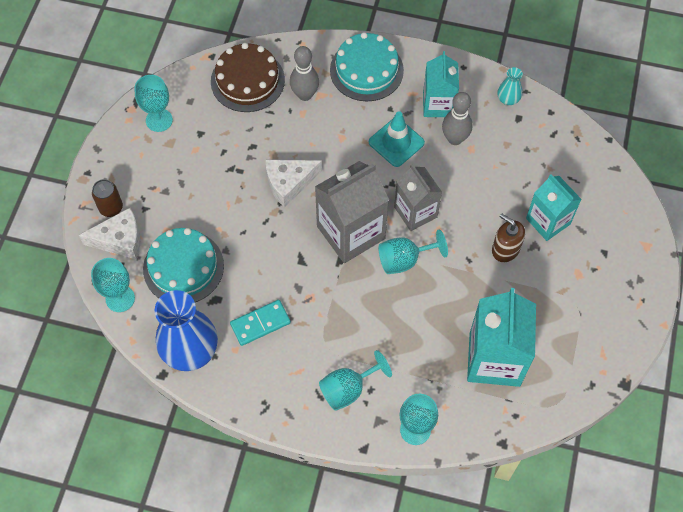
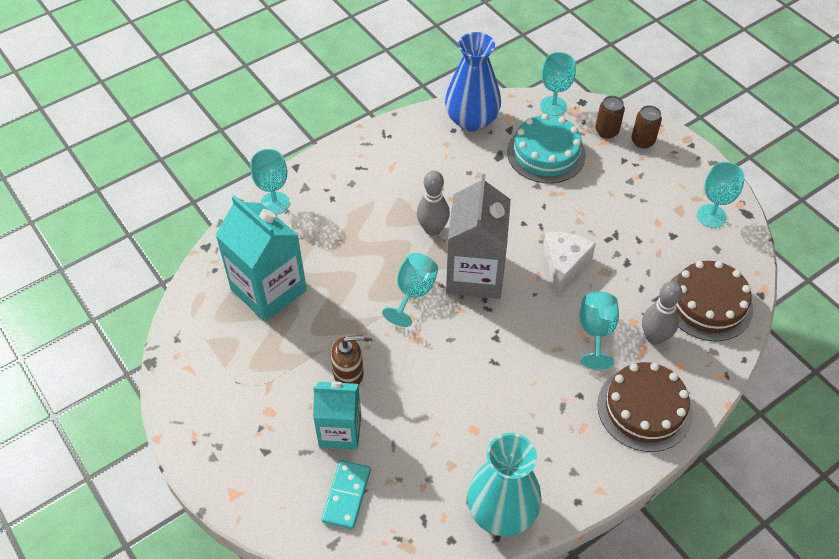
camera: 130 degrees right, 10 degrees down
white cheese [79,208,141,260] -> brown can [596,96,625,139]
turquoise domino [230,300,291,346] -> turquoise domino moved to [322,460,371,529]
turquoise goblet [319,350,392,411] -> turquoise goblet moved to [580,292,619,370]
turquoise cake [330,32,404,101] -> brown cake [597,362,693,452]
turquoise traffic cone [369,111,425,167] -> none
grey carton [394,164,442,231] -> none
turquoise carton [423,51,459,117] -> none
grey bowling pin [442,92,473,145] -> grey bowling pin moved to [417,170,450,236]
turquoise vase [497,67,523,105] -> turquoise vase [467,433,542,536], size x2.19

